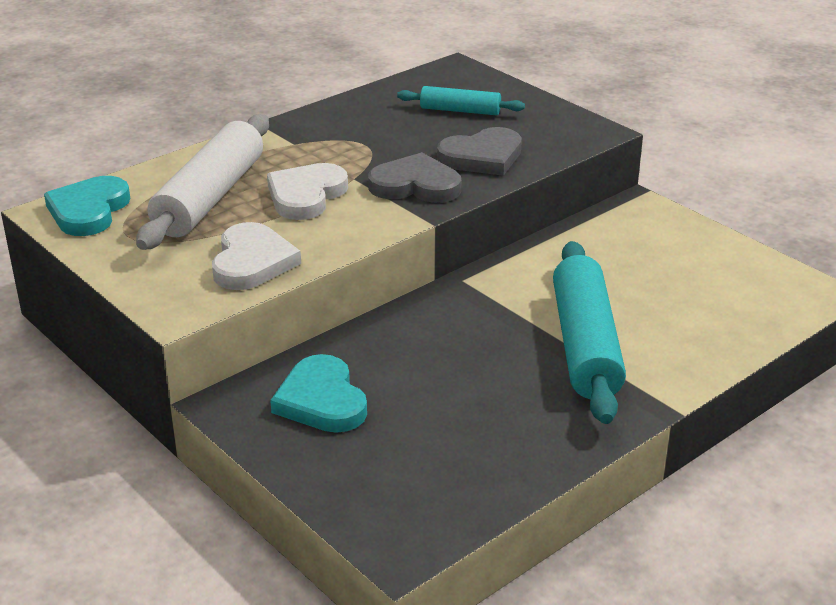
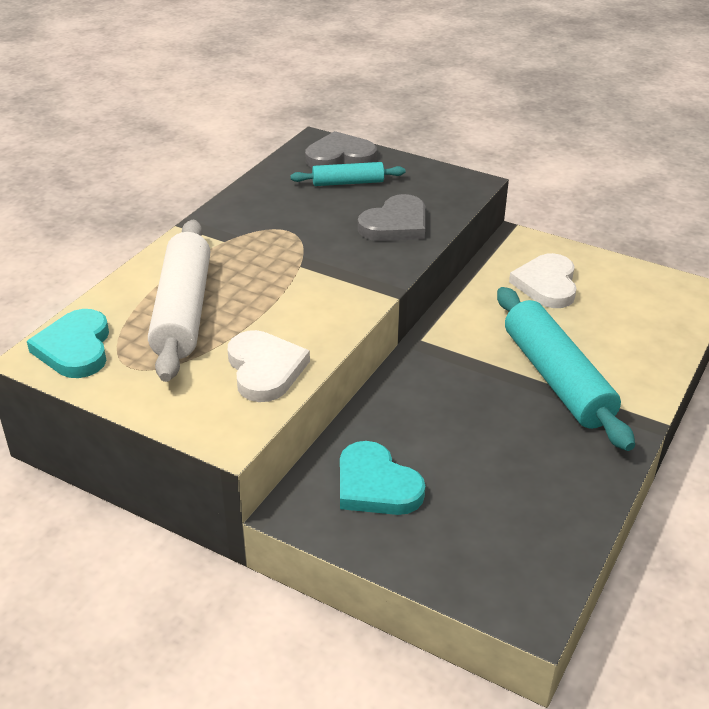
camera: 20 degrees left, 5 degrees up
white heart [267,163,348,220] -> white heart moved to [509,253,577,308]
grey heart [368,152,461,203] -> grey heart moved to [305,131,377,168]

